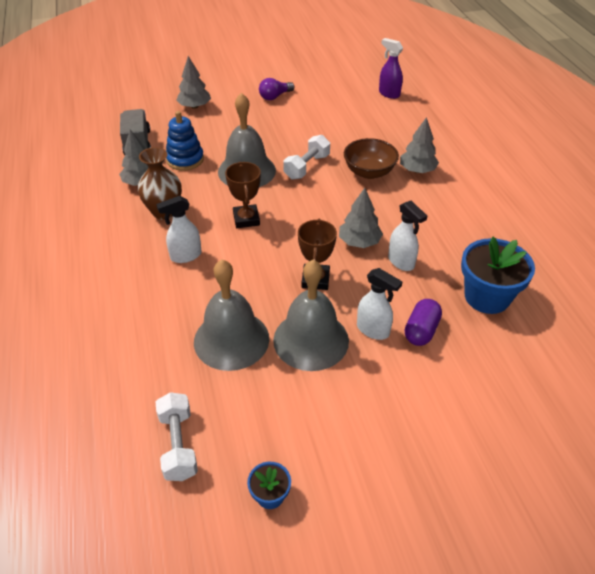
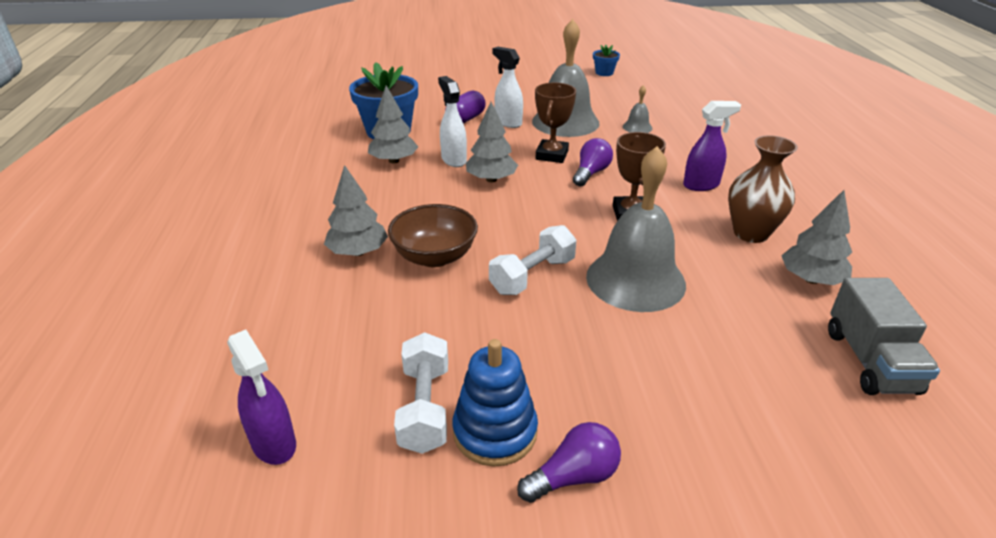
camera: 170 degrees left, 10 degrees down
white spray bottle [156,196,202,263] -> purple spray bottle [683,101,741,191]
white dumbbell [156,392,198,481] -> white dumbbell moved to [394,332,448,454]
blue stacking toy [166,111,204,171] -> blue stacking toy moved to [453,339,538,466]
grey tree [176,56,211,109] -> grey tree moved to [368,86,418,163]
grey bell [194,259,269,371] -> grey bell [623,85,652,133], size x0.43
none -> purple light bulb [573,138,613,186]

